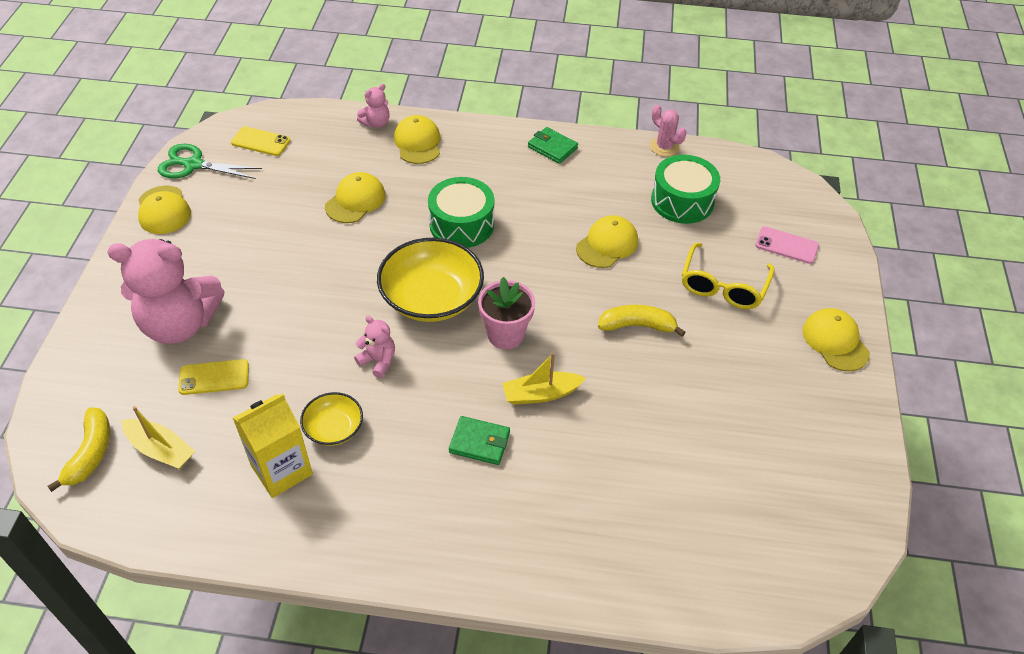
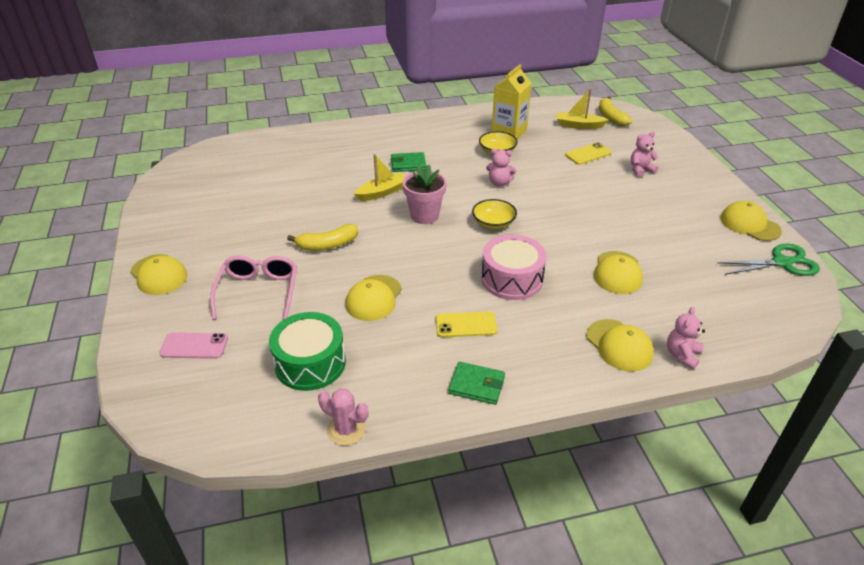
camera: 160 degrees right, 10 degrees down
pink teddy bear [107,239,225,344] -> pink teddy bear [631,132,659,177], size x0.44
yellow phone [231,126,290,156] -> yellow phone moved to [436,311,498,337]
yellow bowl [377,238,484,322] -> yellow bowl [472,199,517,229], size x0.53
green drum [428,177,494,248] -> pink drum [481,234,547,300]
yellow glasses [682,243,775,309] -> pink glasses [210,255,297,320]

